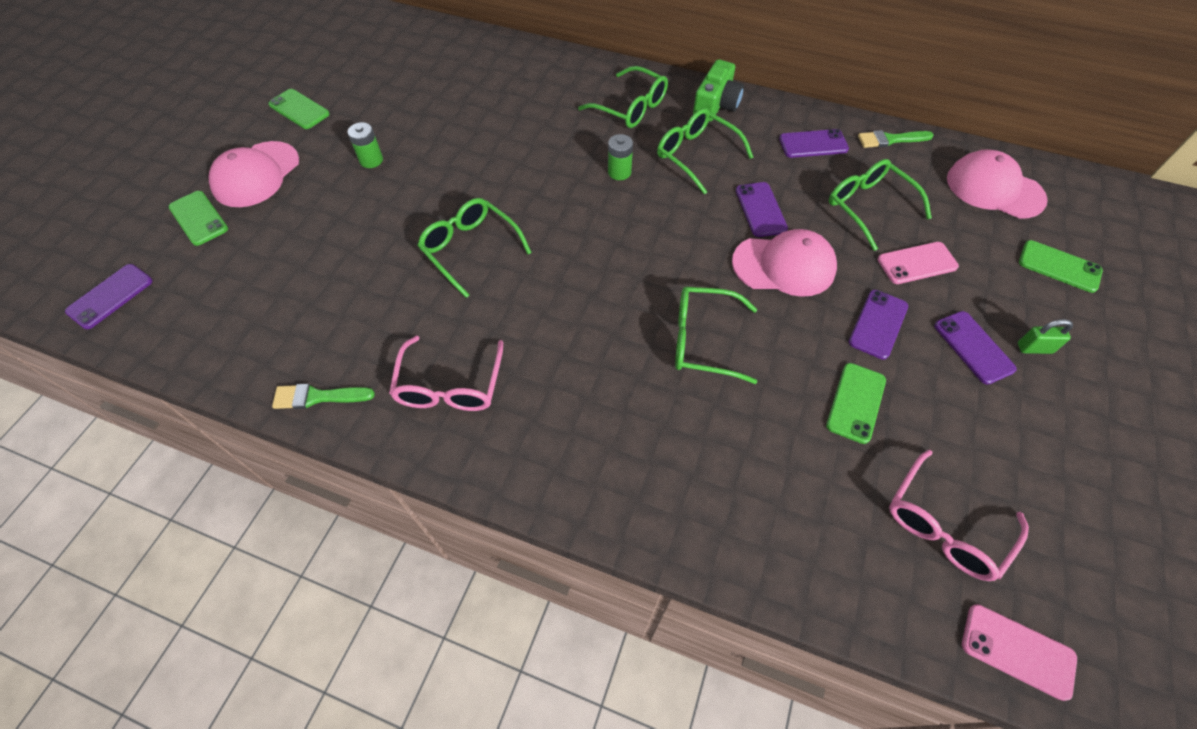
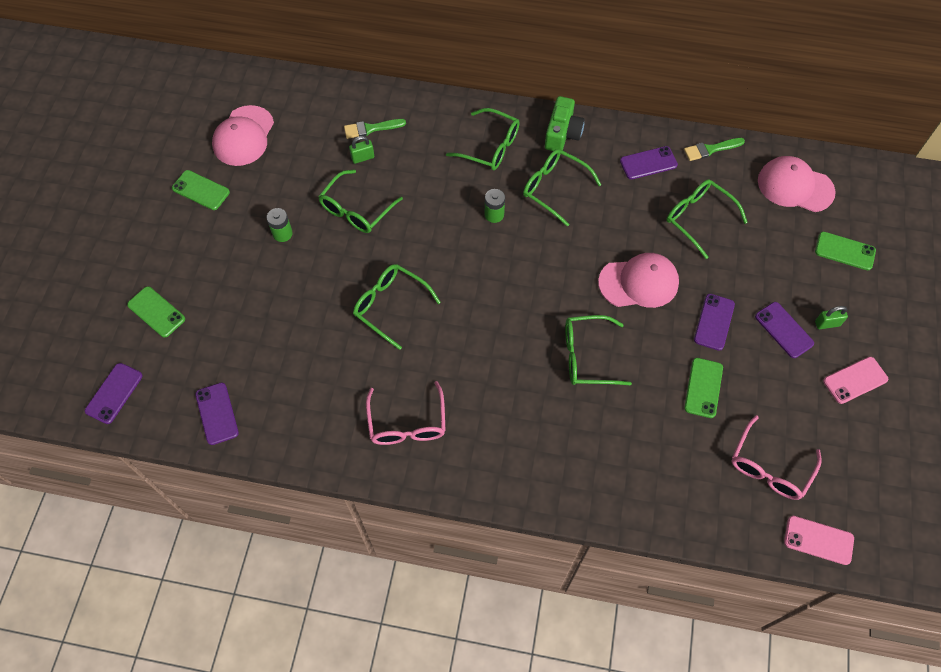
camera: 10 degrees left, 5 degrees up
pink cap [208,141,299,207] -> pink cap moved to [212,105,274,166]
green brush [272,384,375,409] -> green brush moved to [344,119,406,139]
purple phone [736,182,788,237] -> purple phone moved to [195,383,239,445]
pink phone [878,242,959,284] -> pink phone moved to [823,357,888,404]
none -> green glasses [318,170,403,233]
none -> green padlock [349,136,374,164]

